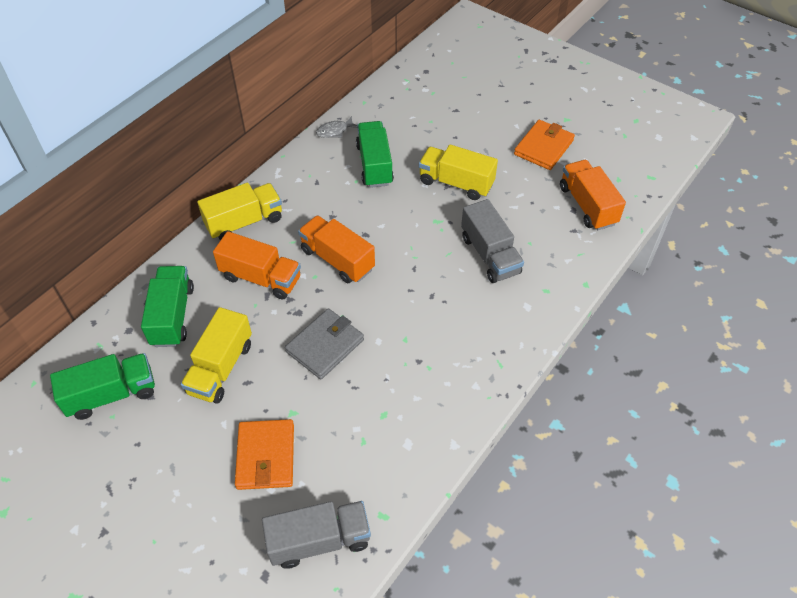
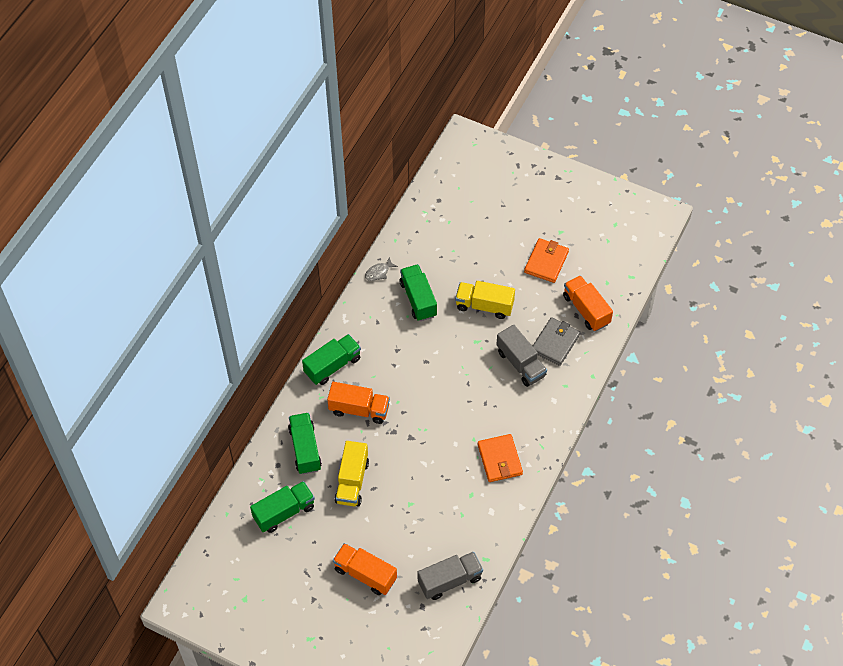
camera: 10 degrees left, 5 degrees up
yellow truck [197,183,282,240] -> green truck [302,334,361,385]
orange wallet [235,419,294,490] -> orange wallet moved to [478,434,523,482]
grey wallet [285,308,364,379] -> grey wallet moved to [533,317,580,366]
orange truck [298,215,375,283] -> orange truck moved to [333,543,397,595]

